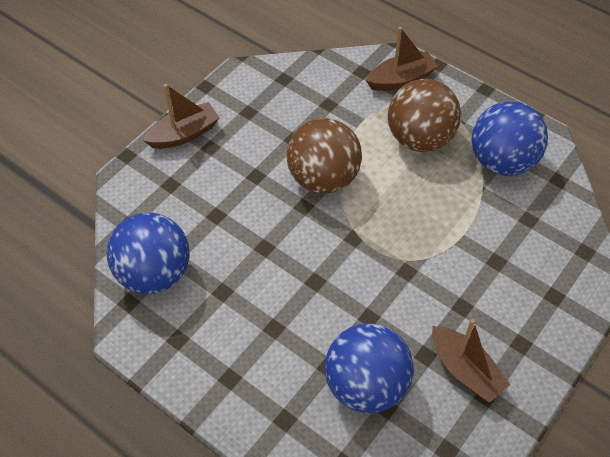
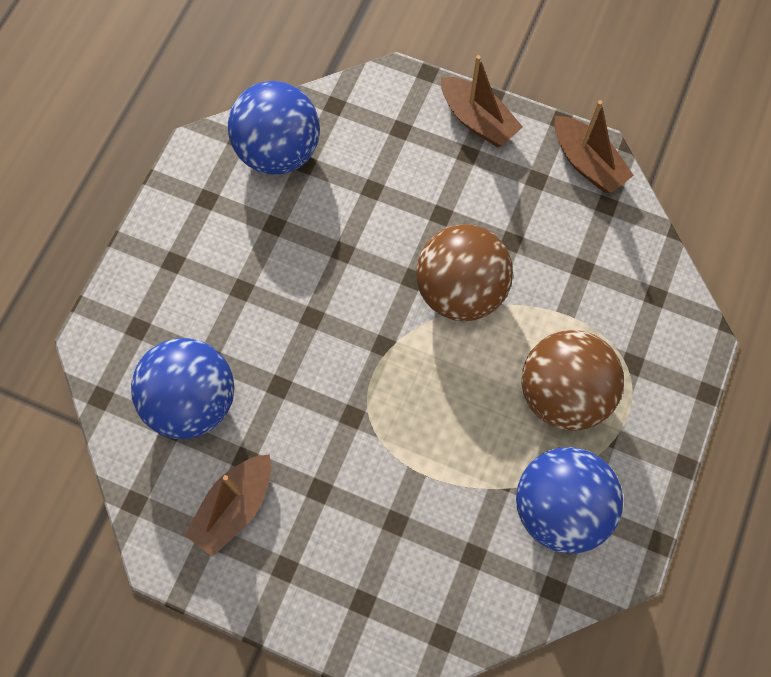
camera: 75 degrees right, 15 degrees up
brown boat [366,27,438,91] -> brown boat moved to [554,100,634,193]

